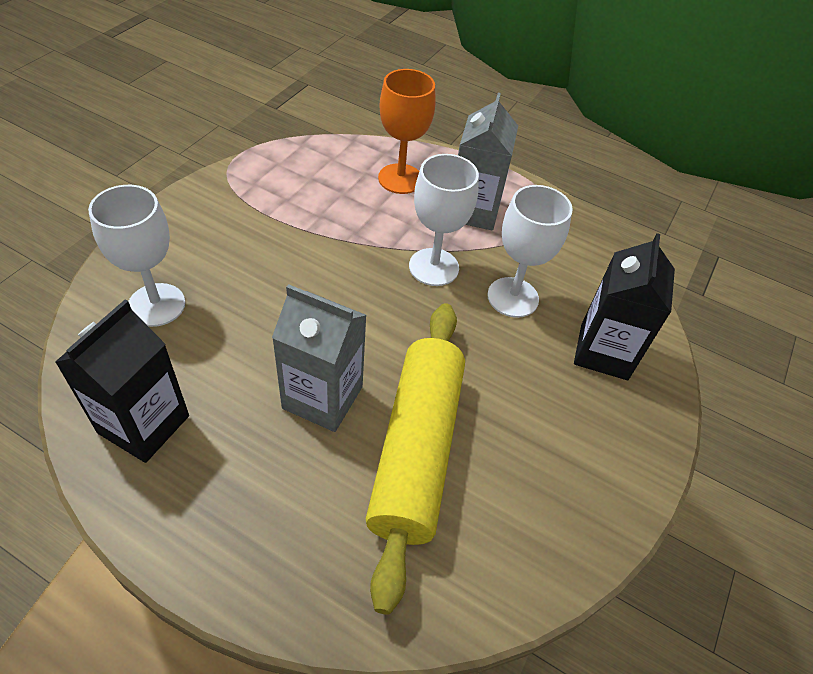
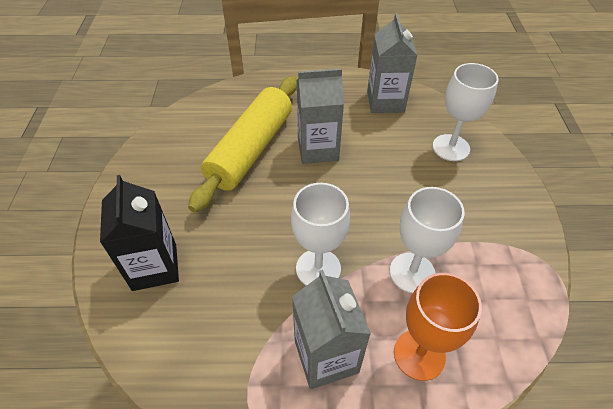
camera: 155 degrees right, 0 degrees up
black carton [55,300,189,463] -> grey carton [367,13,417,113]
yellow rolling pin [366,303,465,615] -> yellow rolling pin turned 45 degrees clockwise [188,76,297,213]
white goblet [487,185,573,318] -> white goblet moved to [390,187,465,293]

